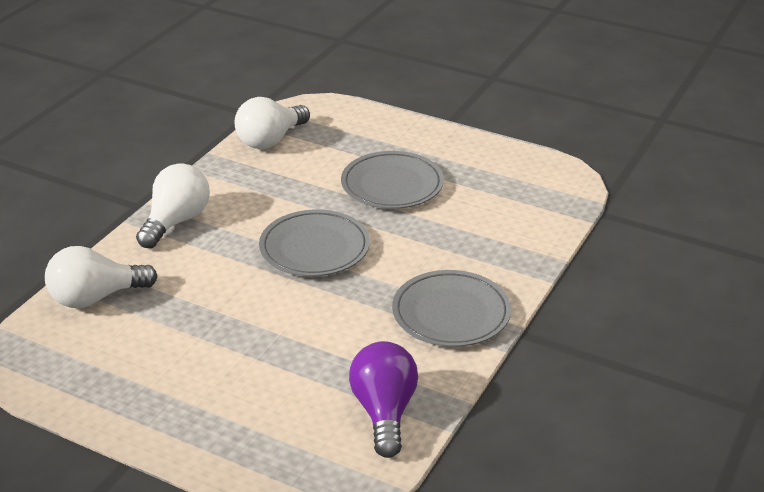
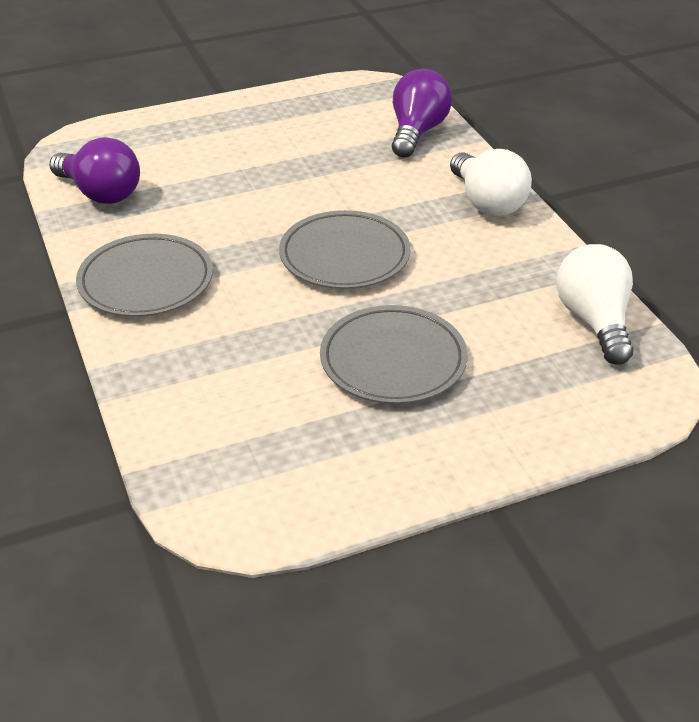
camera: 130 degrees right, 5 degrees up
white light bulb [45,246,158,308] -> purple light bulb [392,69,452,158]

